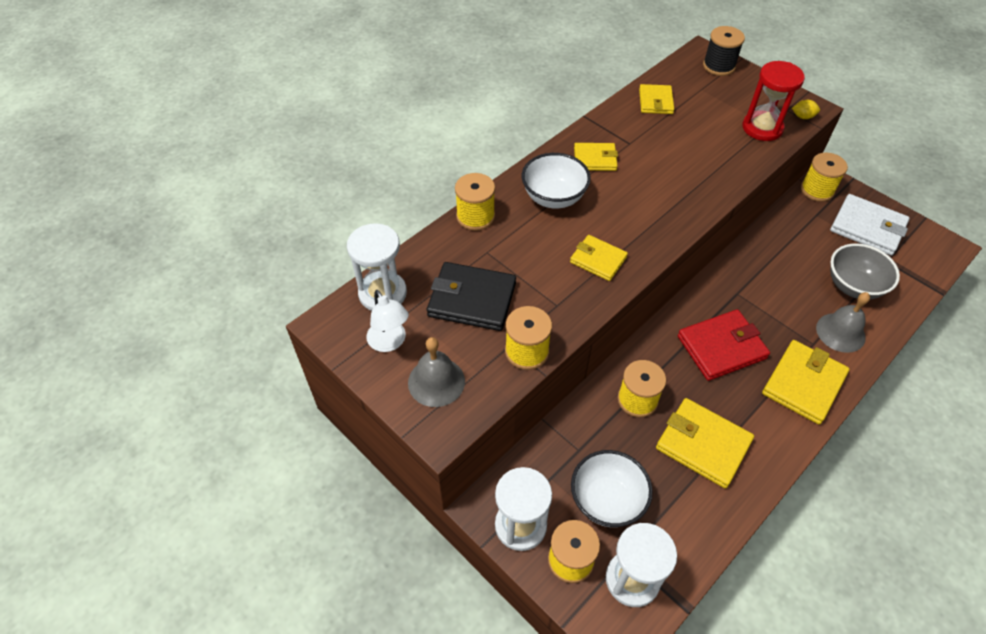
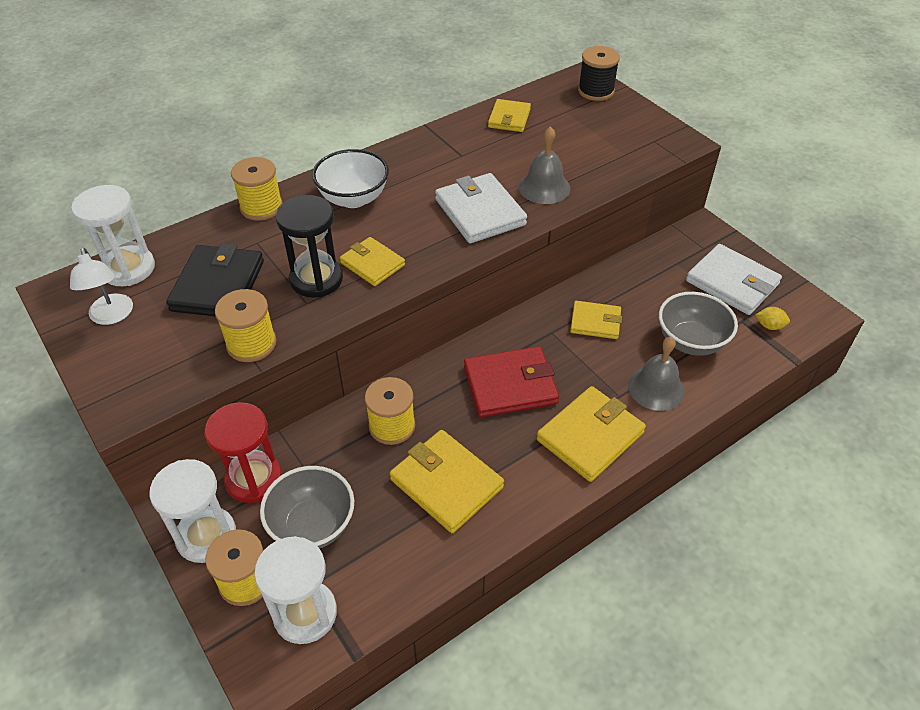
camera: 10 degrees right, 5 degrees down
grey bell [408,337,465,407] -> grey bell moved to [519,126,571,204]
black wallet [427,262,516,331] -> black wallet turned 75 degrees clockwise [166,243,264,317]
white bowl [571,450,653,527] -> grey bowl [260,466,354,549]
yellow wallet [574,143,618,171] -> yellow wallet moved to [570,301,622,339]
red hourglass [743,61,805,141] -> red hourglass moved to [204,402,282,503]
yellow lemon [792,100,820,119] -> yellow lemon moved to [755,307,790,330]
yellow spool [801,152,848,202] -> none
none -> black hourglass [276,195,343,298]
none -> white wallet [435,173,527,243]

